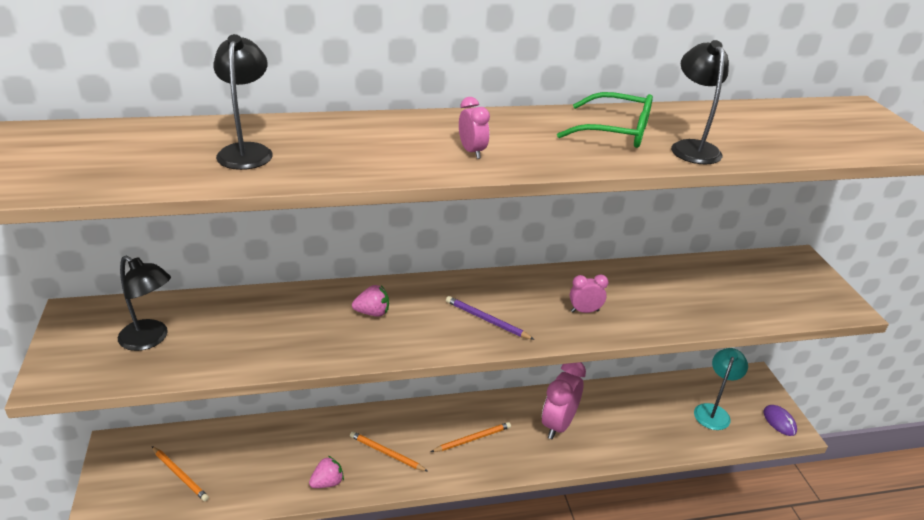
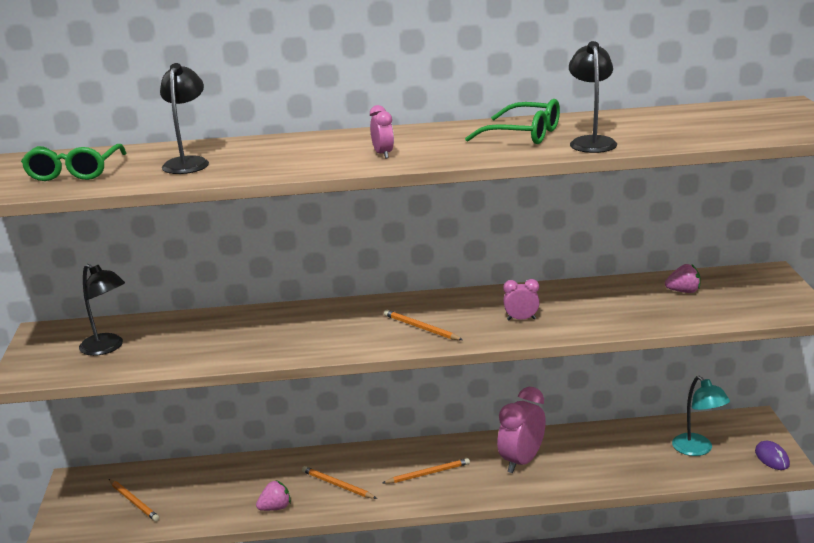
camera: 10 degrees right, 10 degrees down
pink strawberry [352,285,389,317] -> pink strawberry moved to [665,264,701,293]
purple pencil [446,296,535,340] -> orange pencil [384,310,463,340]
turquoise lamp [694,348,748,430] -> turquoise lamp turned 120 degrees clockwise [672,376,730,456]
none -> green glasses [21,144,126,181]

